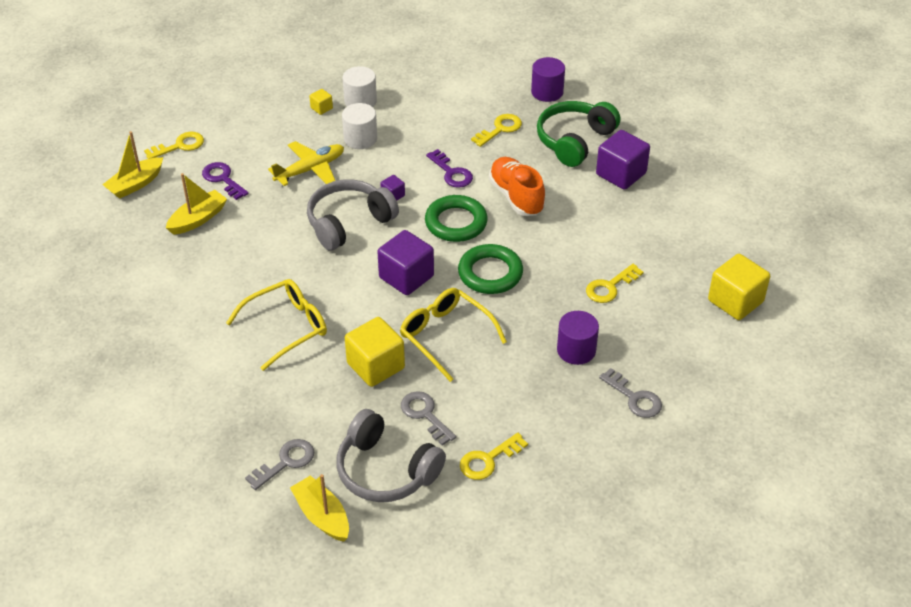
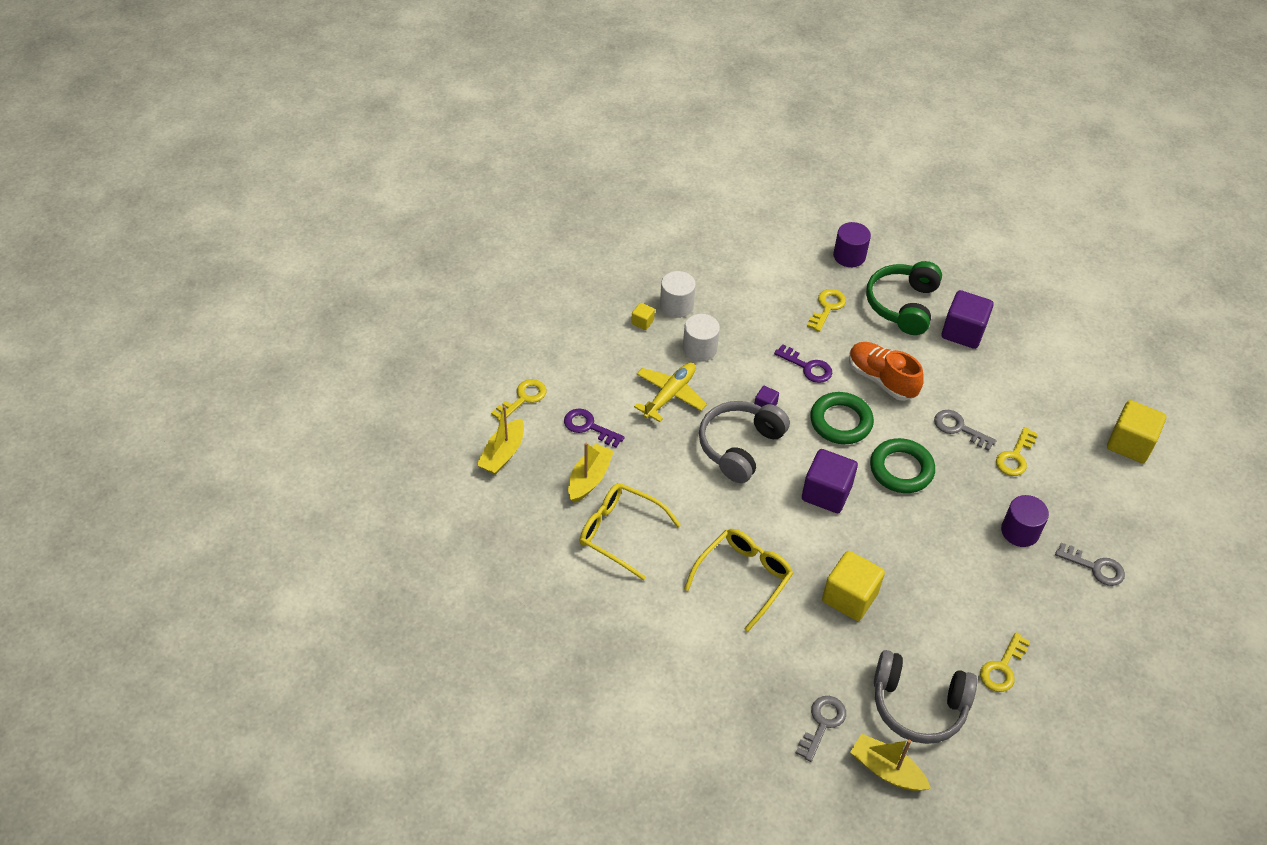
camera: 20 degrees left, 5 degrees up
yellow glasses [400,288,507,382] -> yellow glasses moved to [580,483,681,581]
grey key [401,391,456,446] -> grey key moved to [934,410,997,451]

